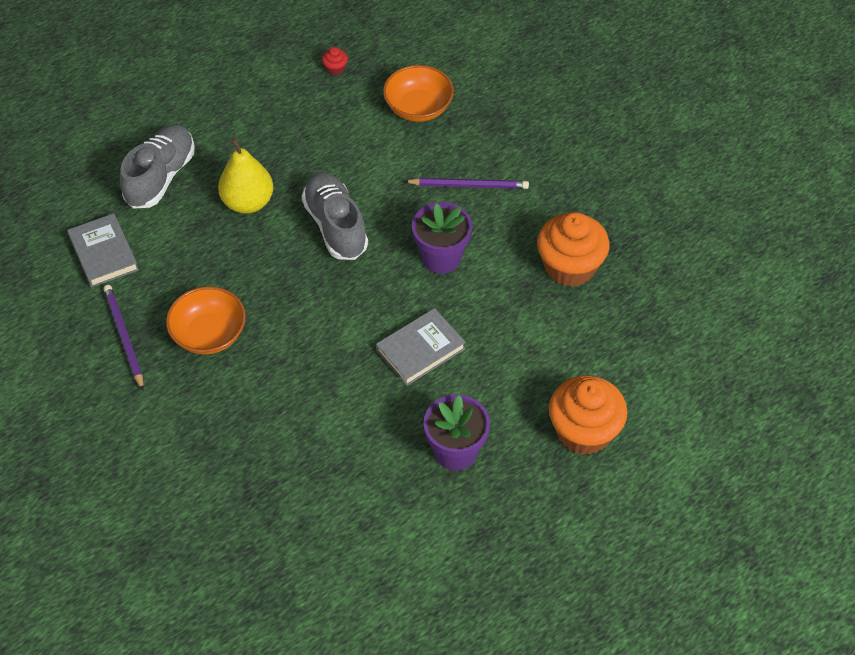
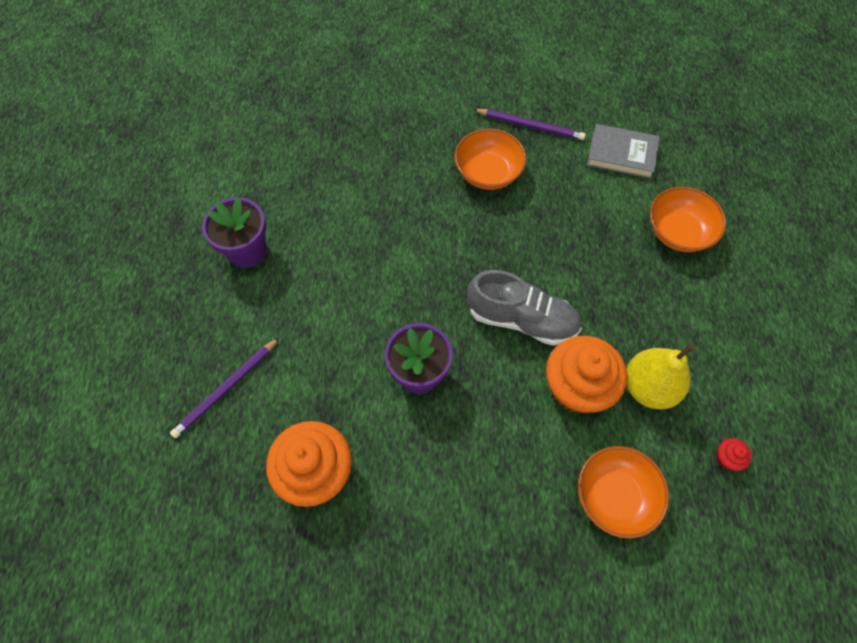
camera: 130 degrees right, 10 degrees up
grey shoe [120,125,195,209] -> orange bowl [650,187,726,252]
yellow pear [218,137,274,214] -> yellow pear moved to [626,343,695,409]
grey book [376,308,466,386] -> none
purple pencil [404,178,529,189] -> purple pencil moved to [170,337,280,438]
orange cupcake [549,375,627,455] -> orange cupcake moved to [546,336,627,413]

